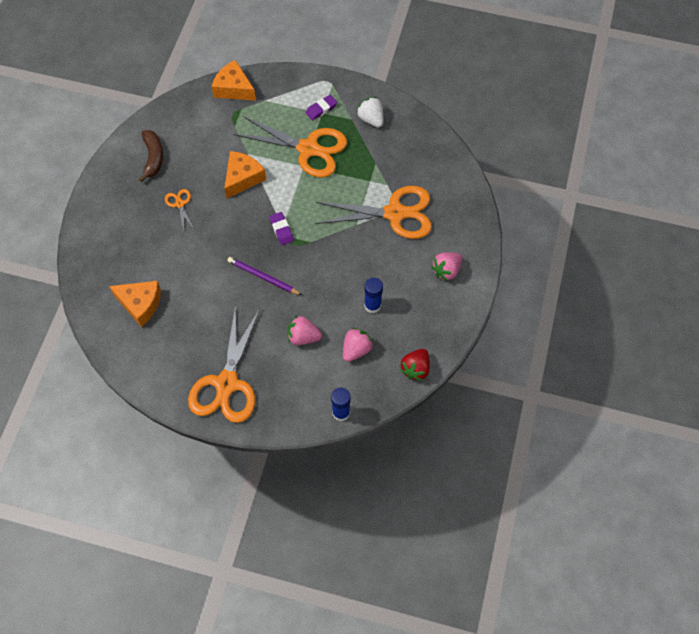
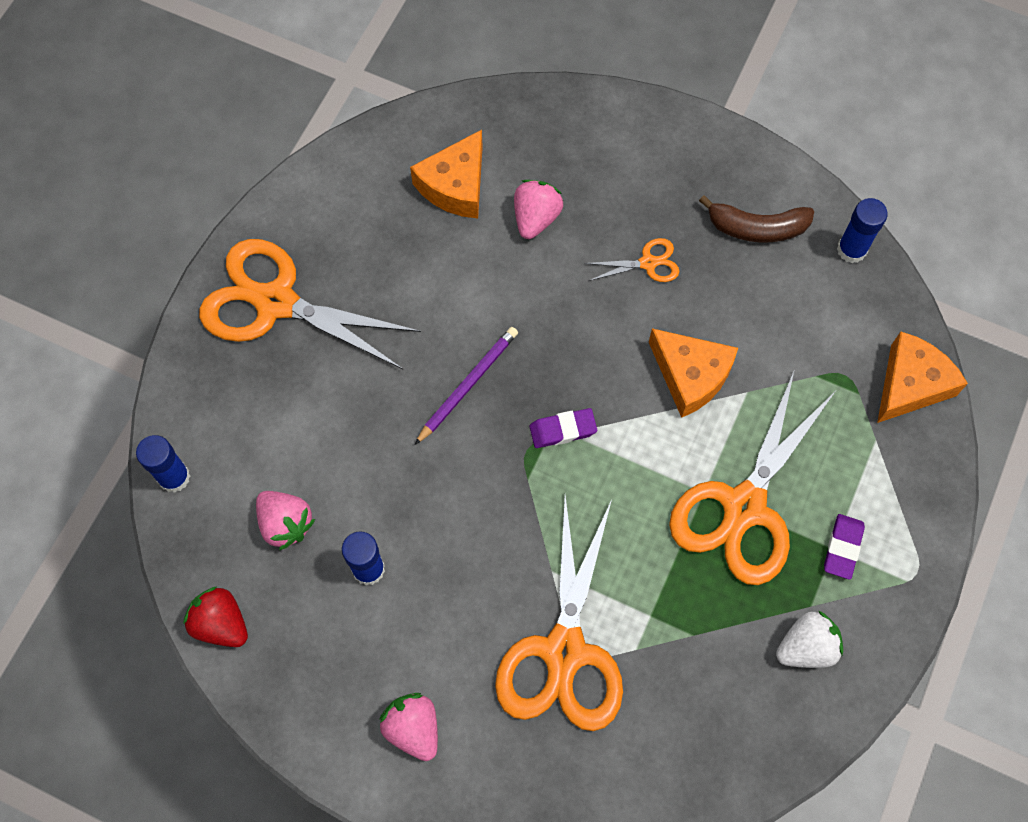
camera: 100 degrees right, 5 degrees up
pink strawberry [288,316,322,345] -> pink strawberry moved to [514,180,563,239]
purple eraser [305,95,337,121] -> purple eraser turned 45 degrees clockwise [824,514,865,580]
none -> blue glue stick [837,198,888,263]

